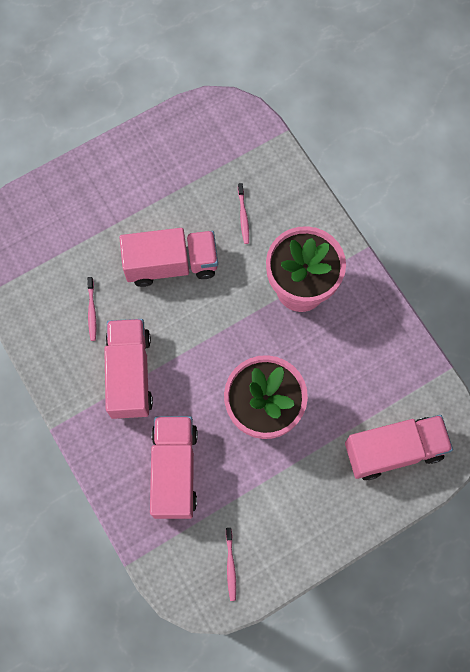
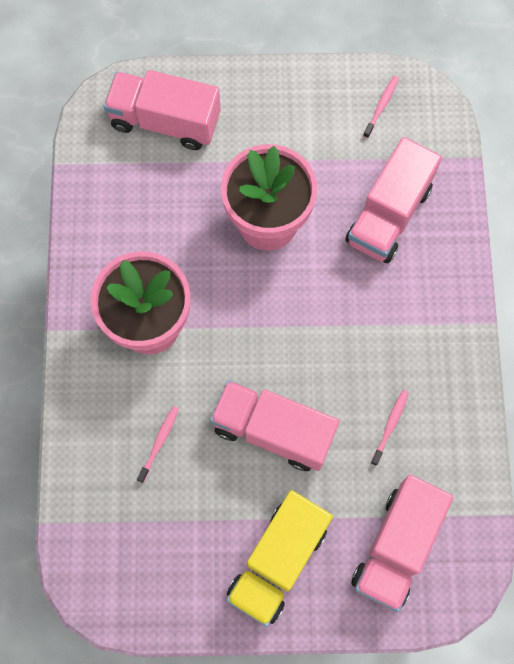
camera: 150 degrees left, 0 degrees up
pink truck [104,319,153,419] -> pink truck moved to [351,475,454,612]
none -> yellow truck [226,490,333,627]

